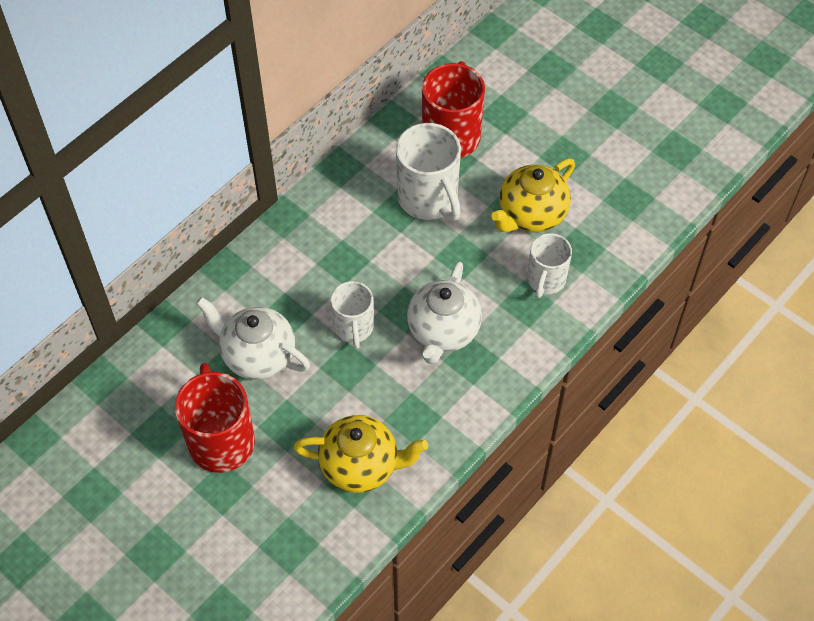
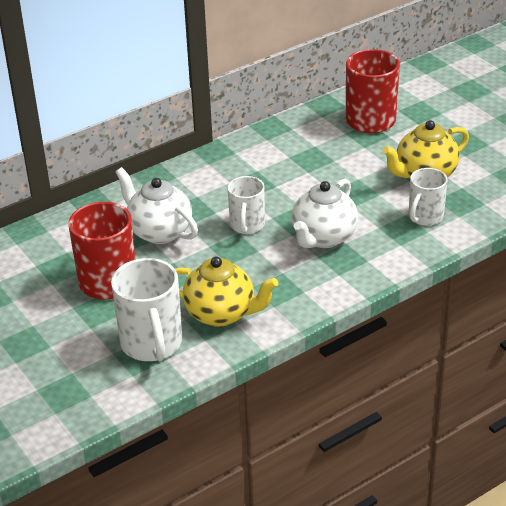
camera: 15 degrees right, 20 degrees down
white mug [396,123,461,221] -> white mug moved to [111,258,182,361]

